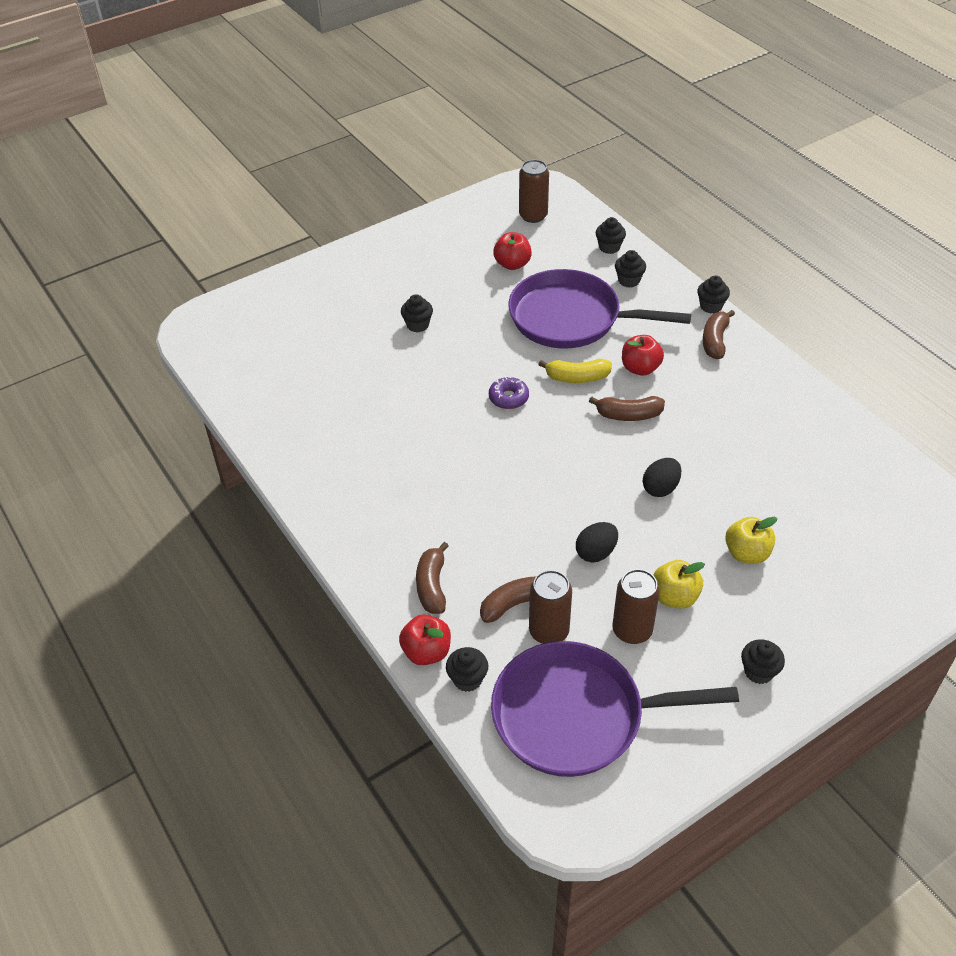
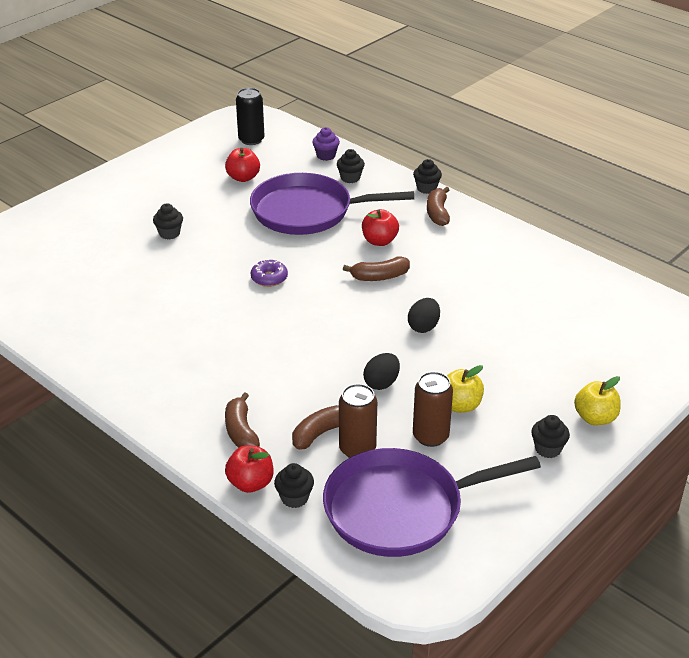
camera: 15 degrees left, 10 degrees down
brown can [519,160,549,223] -> black can [236,88,265,145]
yellow banana [538,359,612,383] -> none
black cupcake [596,217,626,254] -> purple cupcake [312,127,340,161]
yellow apple [725,517,777,564] -> yellow apple moved to [574,376,621,425]

